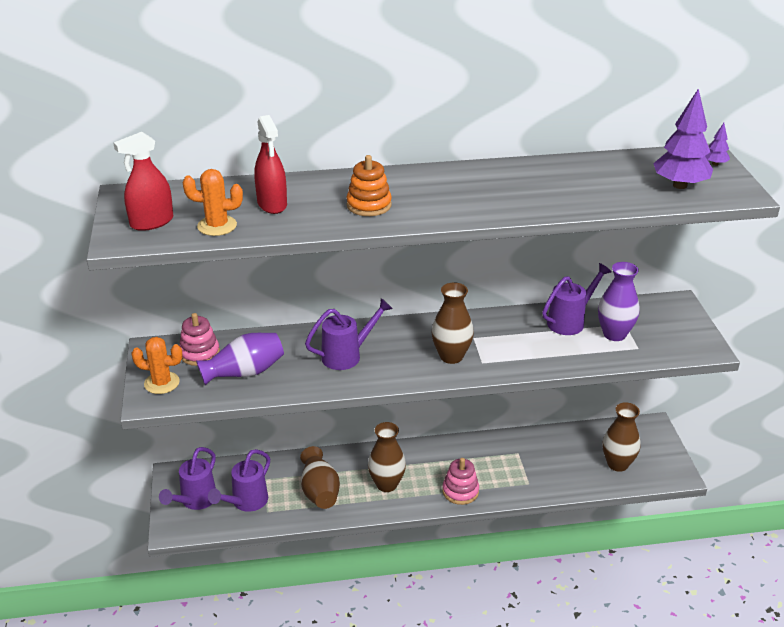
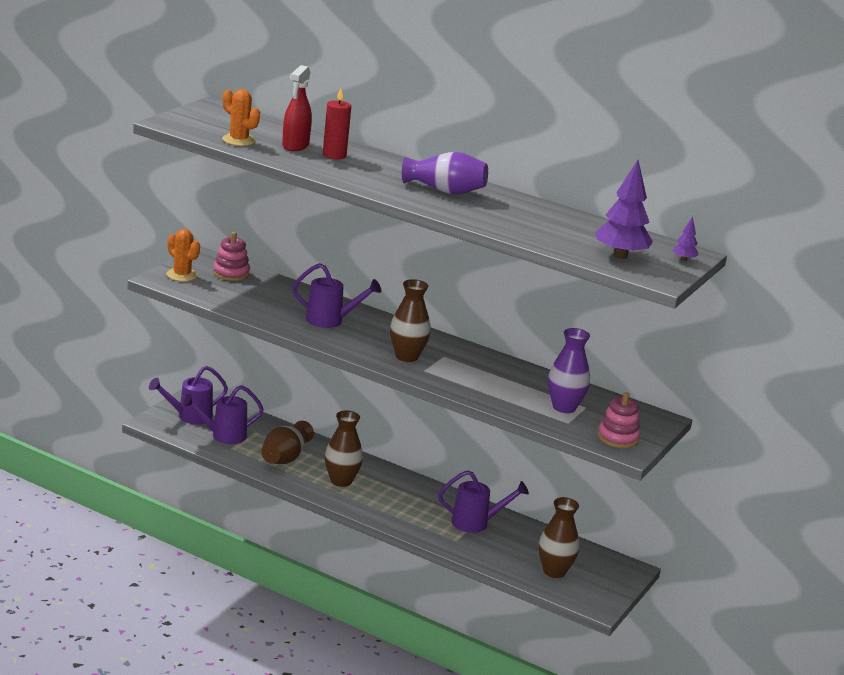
camera: 35 degrees right, 10 degrees down
red spray bottle [114,132,173,231] -> none
purple vase [196,333,284,385] -> purple vase moved to [402,152,488,194]
orange stacking toy [346,155,392,216] -> none
pink stacking toy [442,458,479,505] -> pink stacking toy moved to [598,392,640,448]
purple watering can [542,263,612,335] -> purple watering can moved to [438,470,529,533]
none -> red candle [323,88,351,159]

